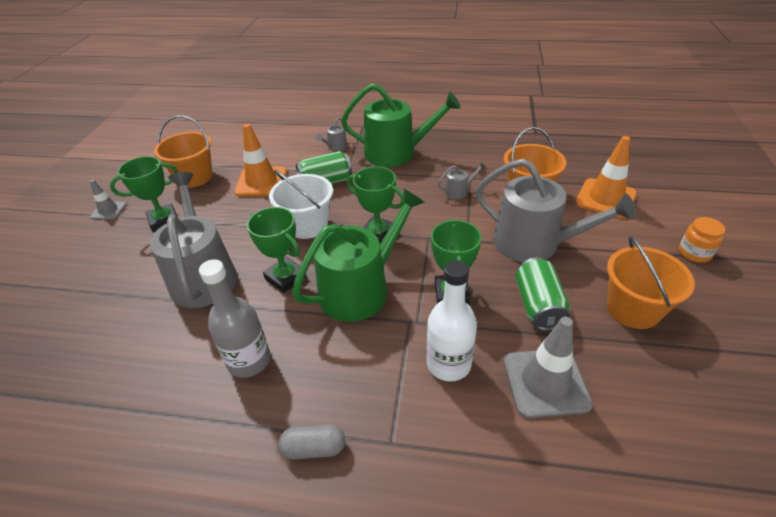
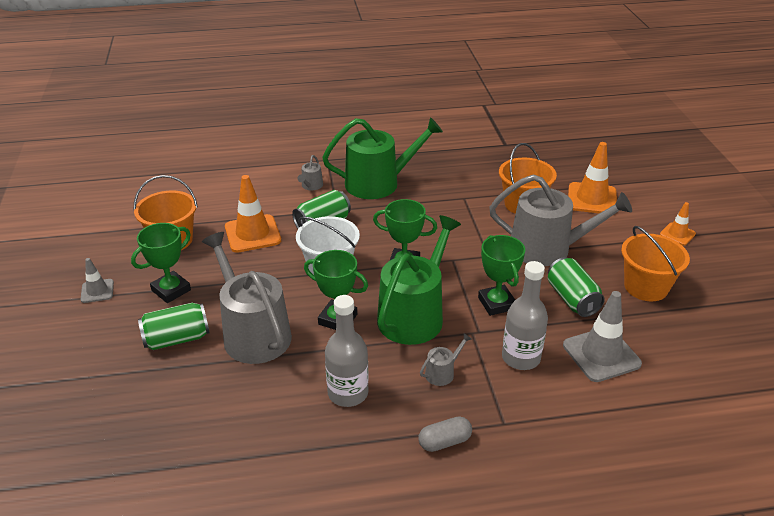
camera: 20 degrees left, 5 degrees down
white bottle [427,260,477,381] -> grey bottle [502,261,548,370]
grey watering can [438,162,486,199] -> grey watering can moved to [420,333,472,386]
orange jar [679,217,725,263] -> orange traffic cone [660,202,696,245]
none -> green can [138,303,209,350]

